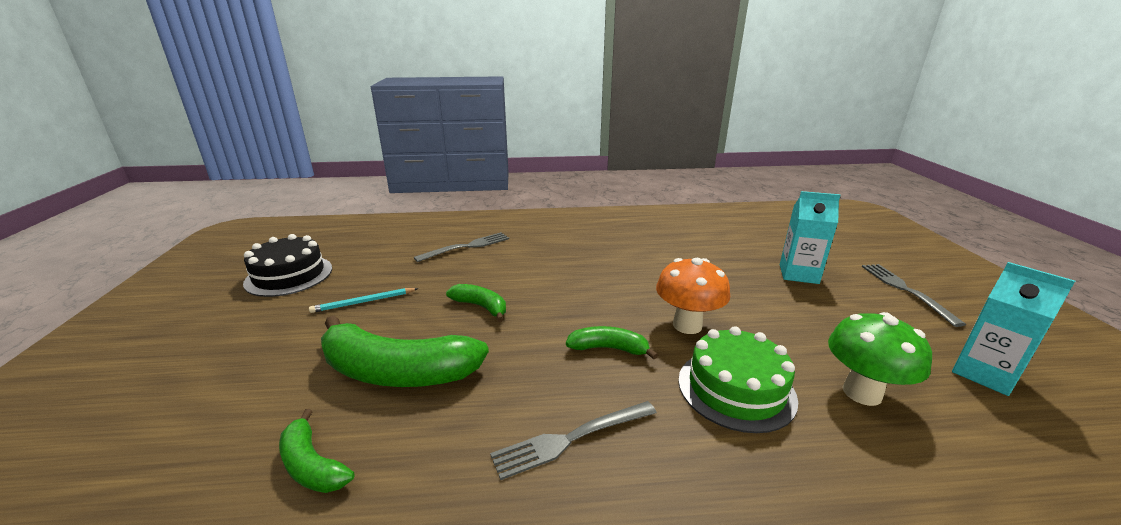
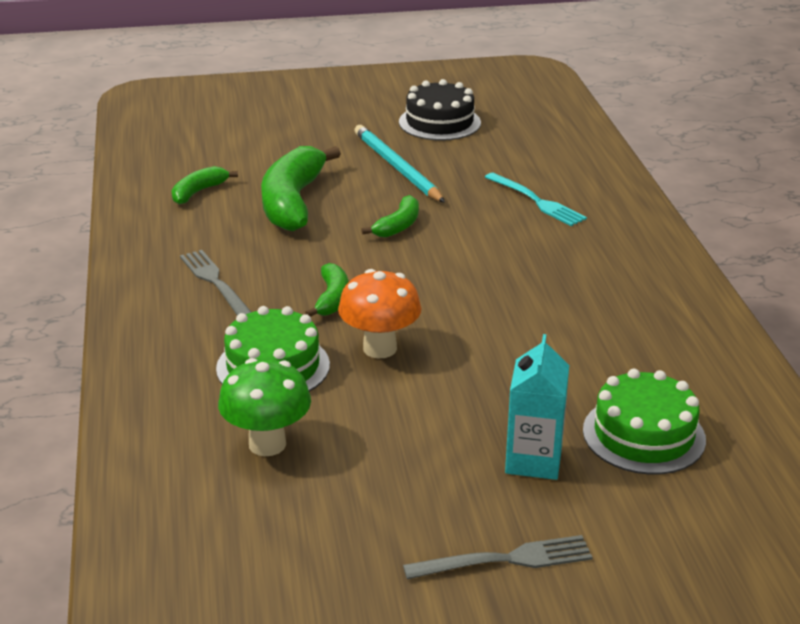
camera: 85 degrees right, 5 degrees up
turquoise pencil [309,288,418,313] -> turquoise pencil [354,125,445,203], size x1.77
grey fork [414,232,509,262] -> turquoise fork [485,173,587,226]
turquoise carton [952,262,1075,396] -> none
none -> green cake [583,369,706,475]

